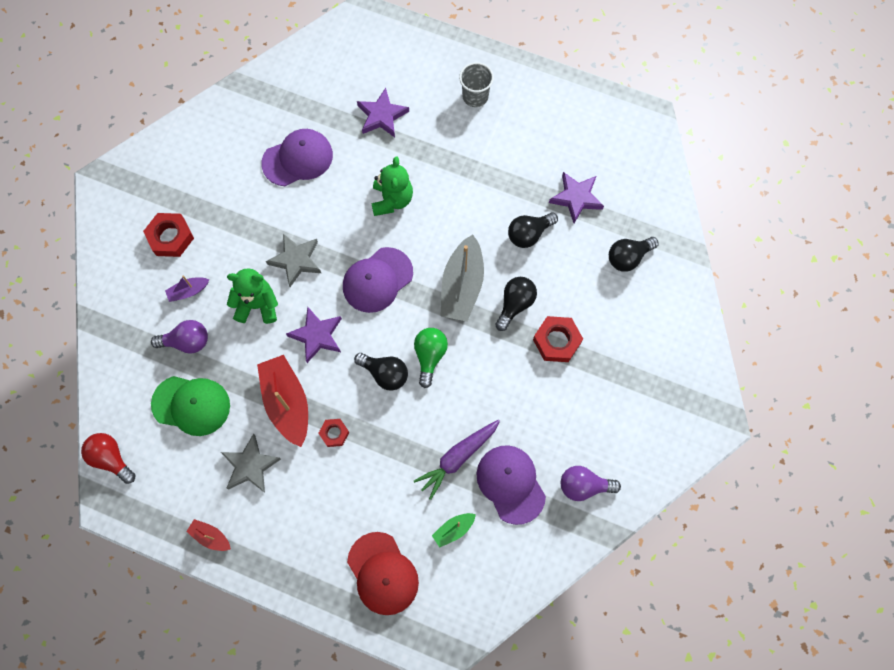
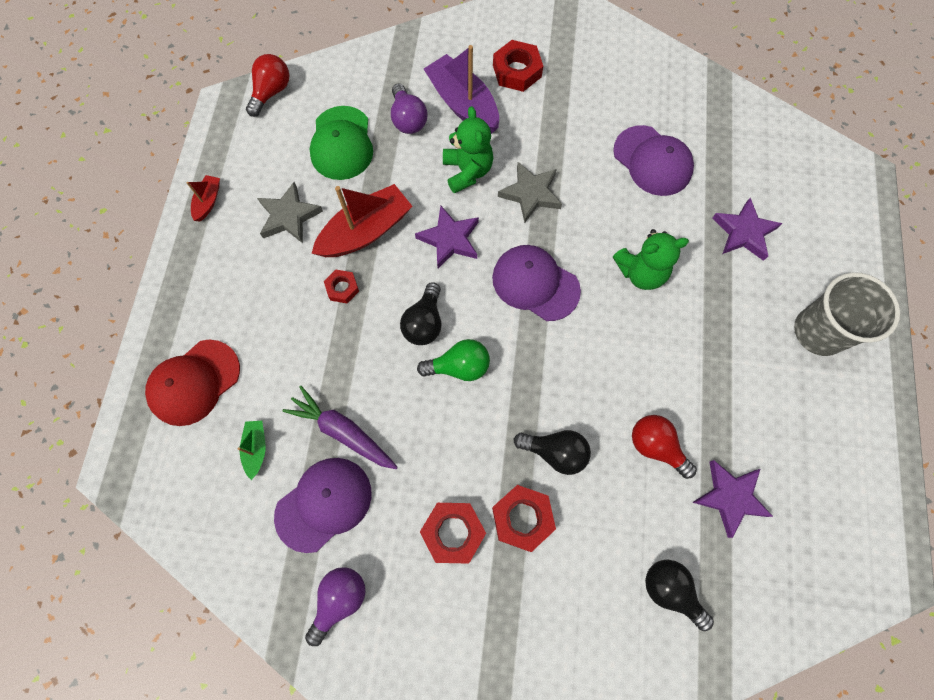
camera: 75 degrees right, 0 degrees up
purple boat [165,276,209,302] -> purple boat [424,45,499,134], size x2.06
green boat [432,513,476,548] -> green boat turned 45 degrees clockwise [237,421,266,480]
grey boat [441,234,484,322] -> none
grey cup [459,62,494,107] -> grey cup [794,272,900,356], size x1.53
black light bulb [508,212,558,248] -> red light bulb [632,415,697,479]
purple light bulb [561,466,621,501] -> purple light bulb turned 45 degrees clockwise [305,567,365,646]
none -> red nut [420,503,486,564]

